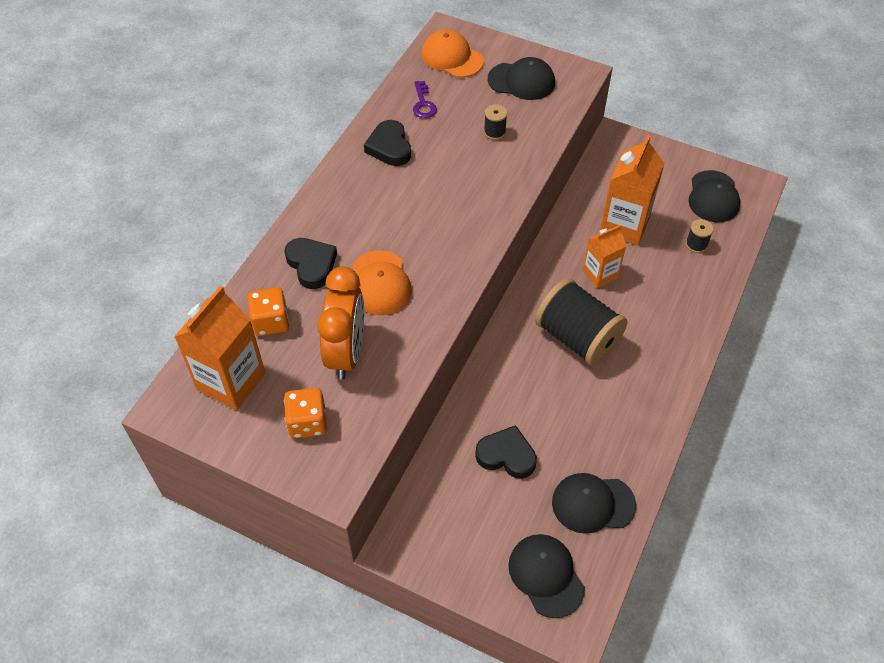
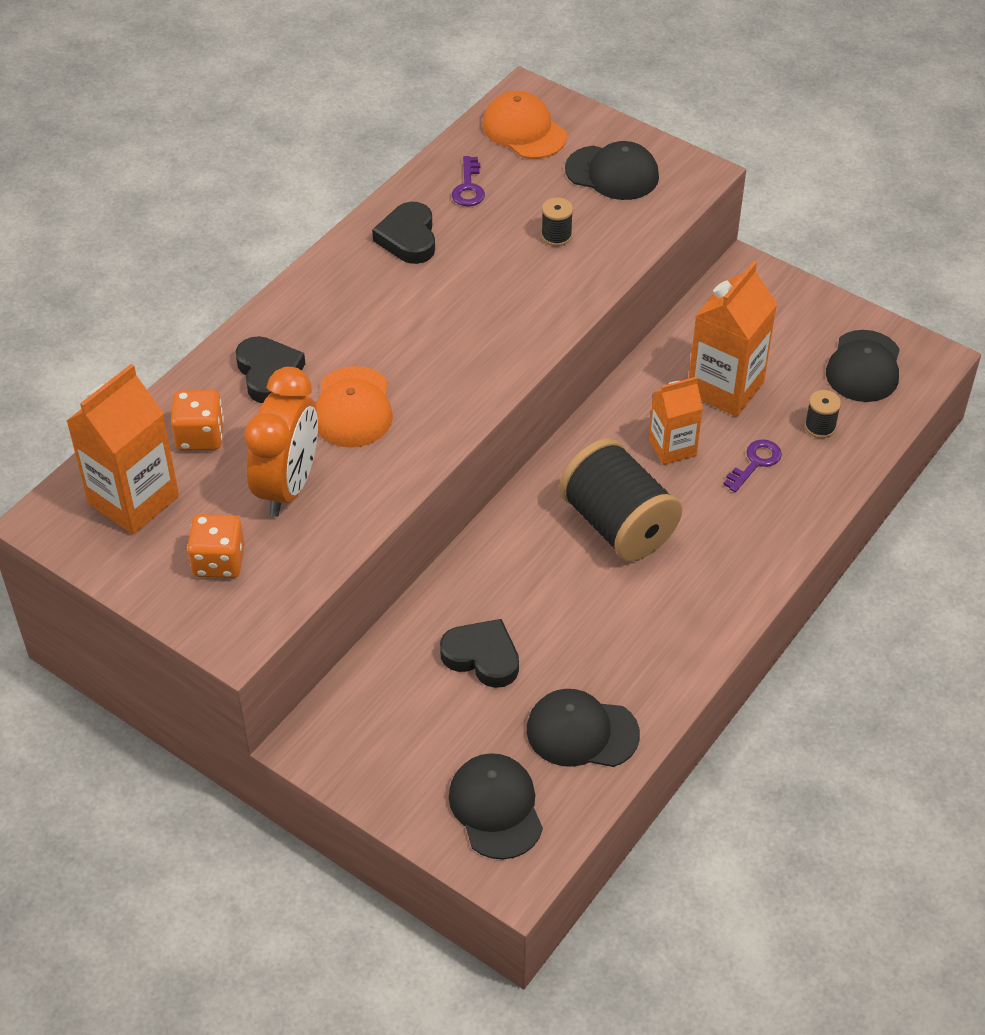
camera: 10 degrees right, 5 degrees down
none -> purple key [723,439,782,492]

